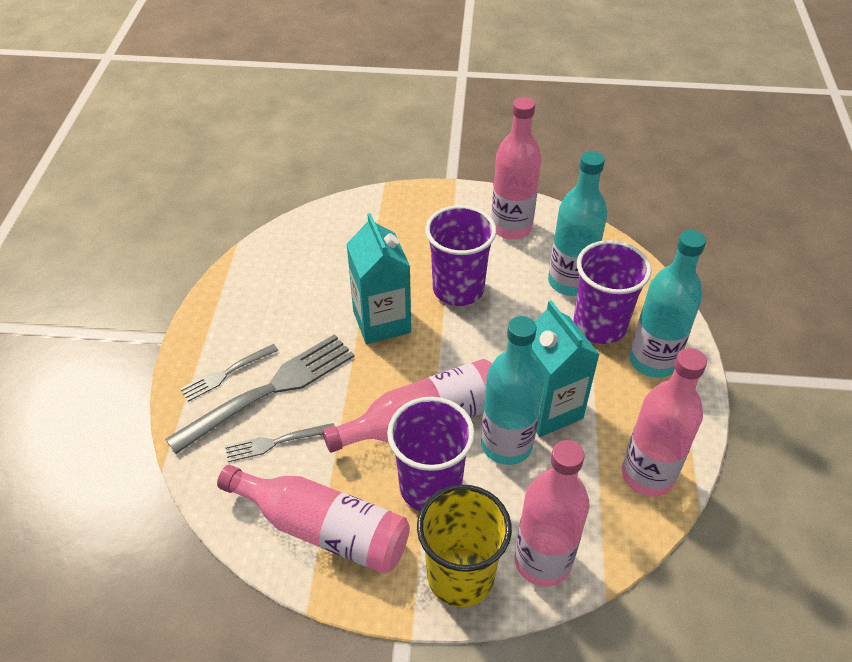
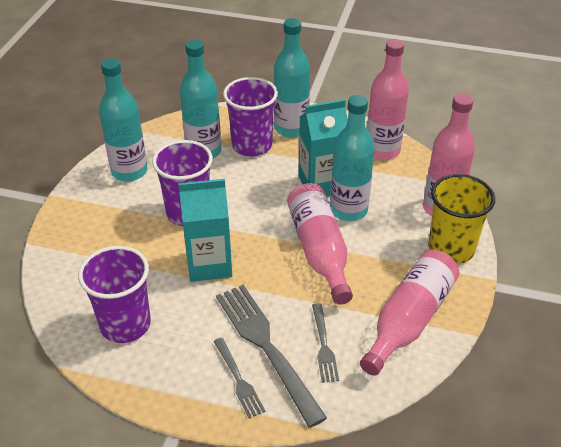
camera: 80 degrees left, 5 degrees down
purple cup [387,397,475,511] -> purple cup moved to [78,246,151,343]
pink bottle [491,97,541,240] -> turquoise bottle [99,58,147,182]

